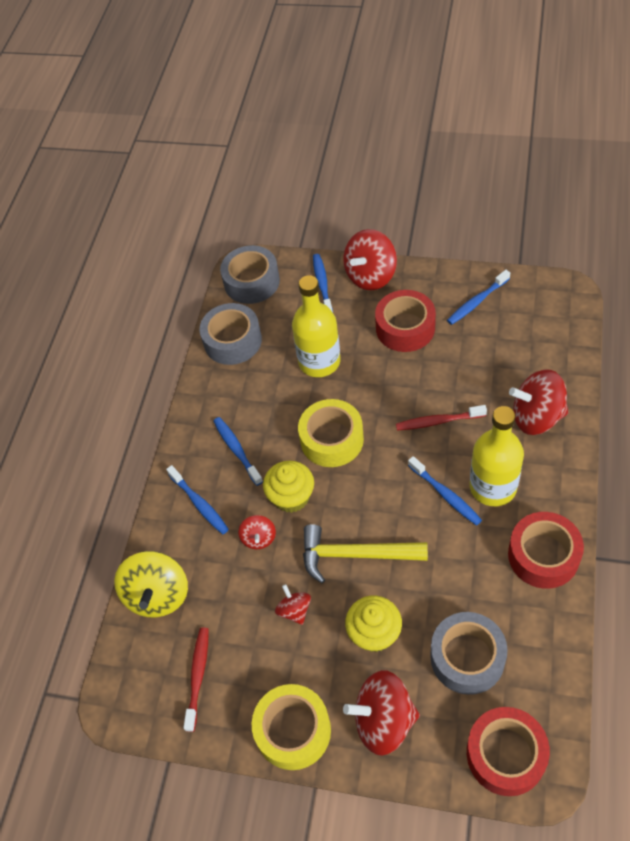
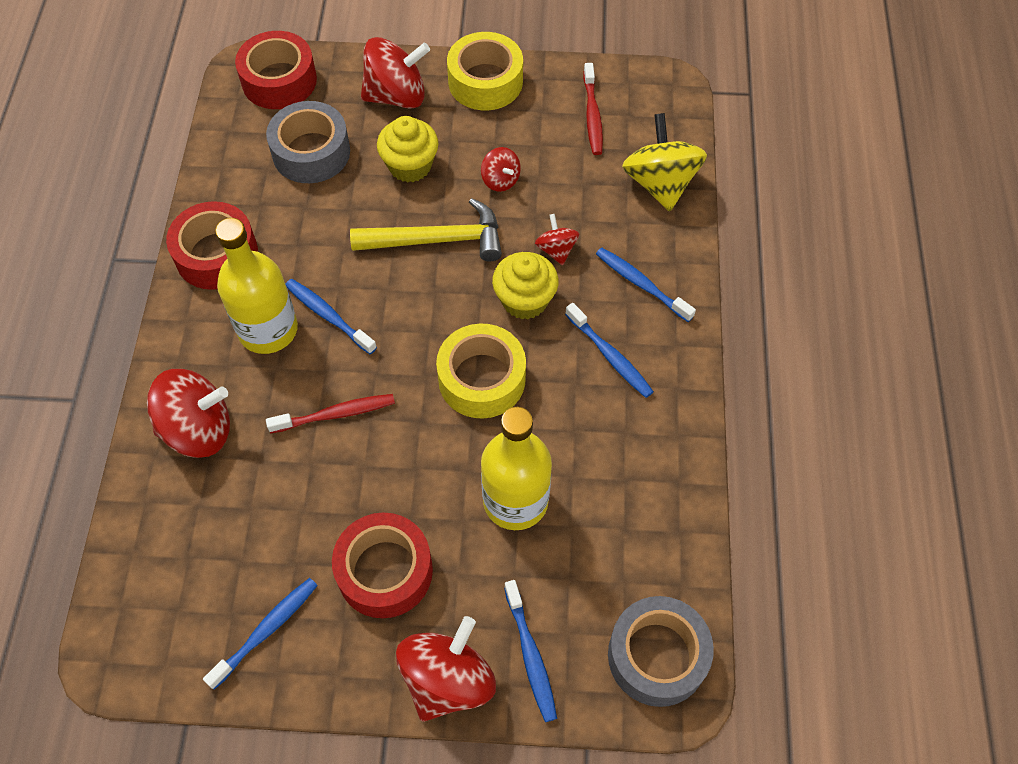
camera: 165 degrees right, 5 degrees up
grey tape [199,303,262,365] -> none

